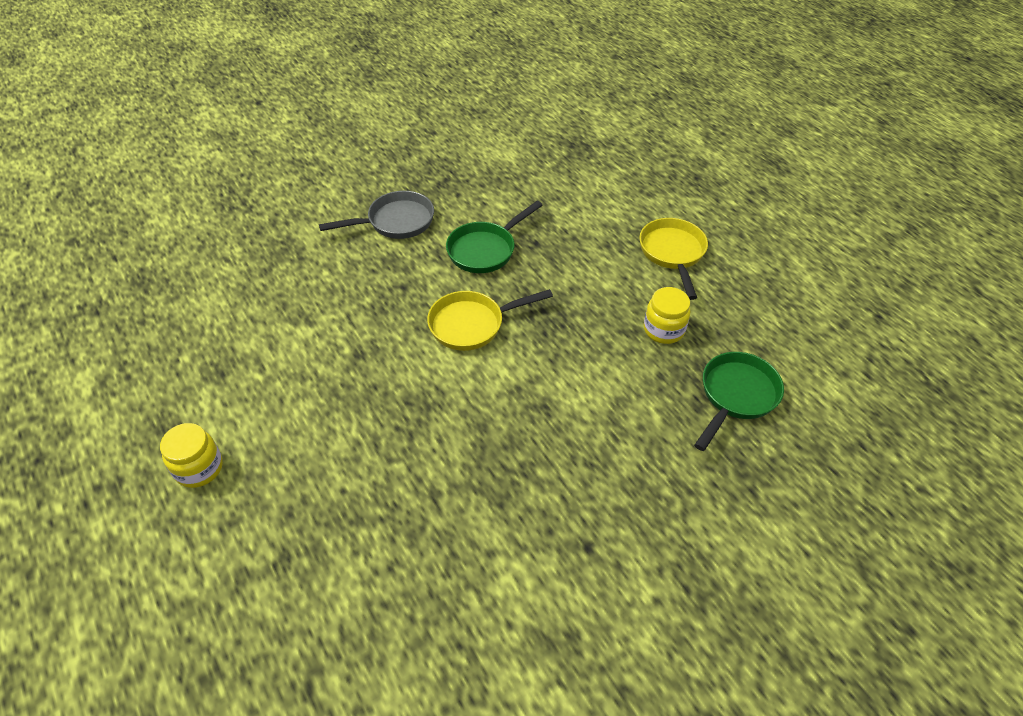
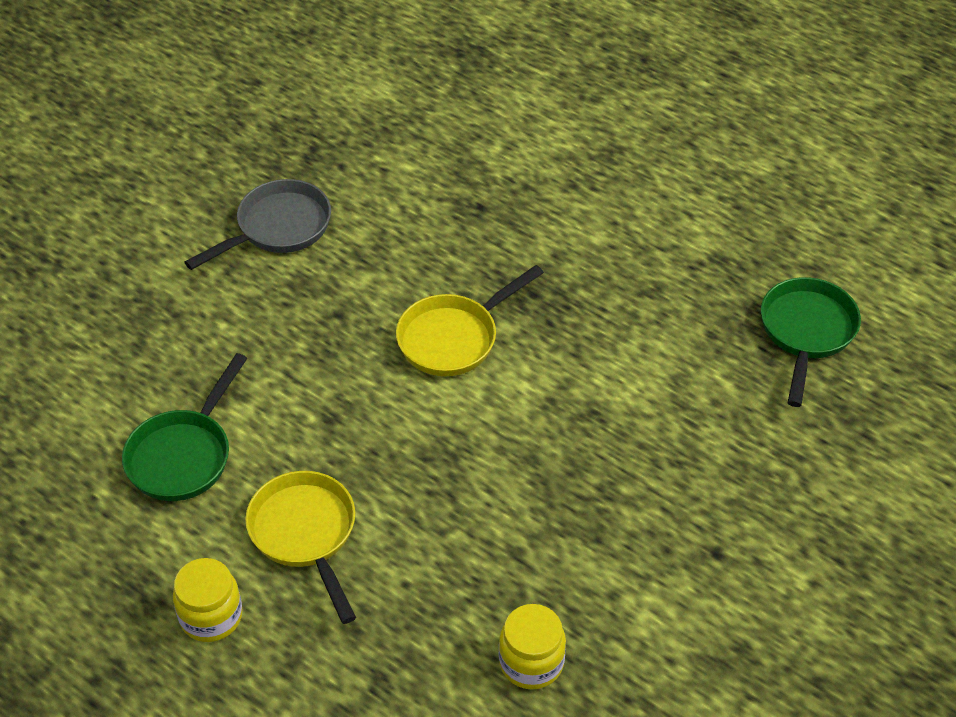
camera: 20 degrees left, 0 degrees up
green pan [446,201,543,273] -> green pan moved to [122,353,248,501]
yellow pan [639,218,708,300] -> yellow pan moved to [245,471,356,624]
yellow jar [644,287,690,344] -> yellow jar moved to [499,604,566,690]

